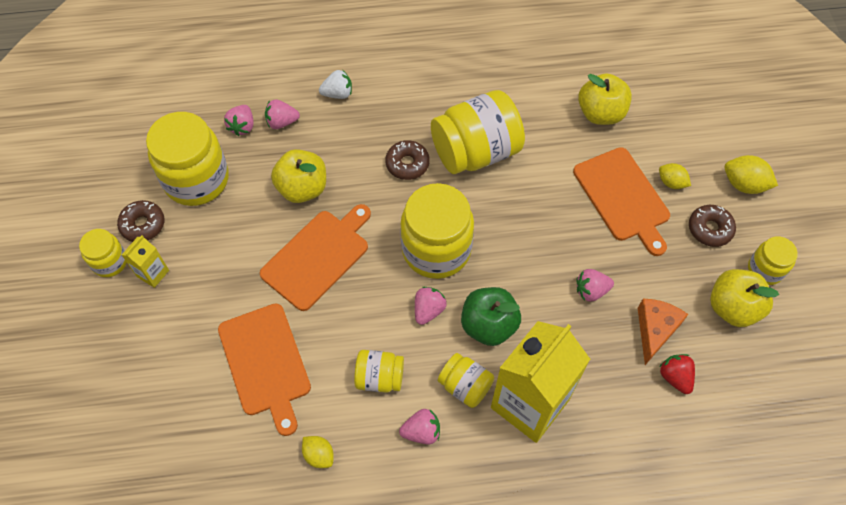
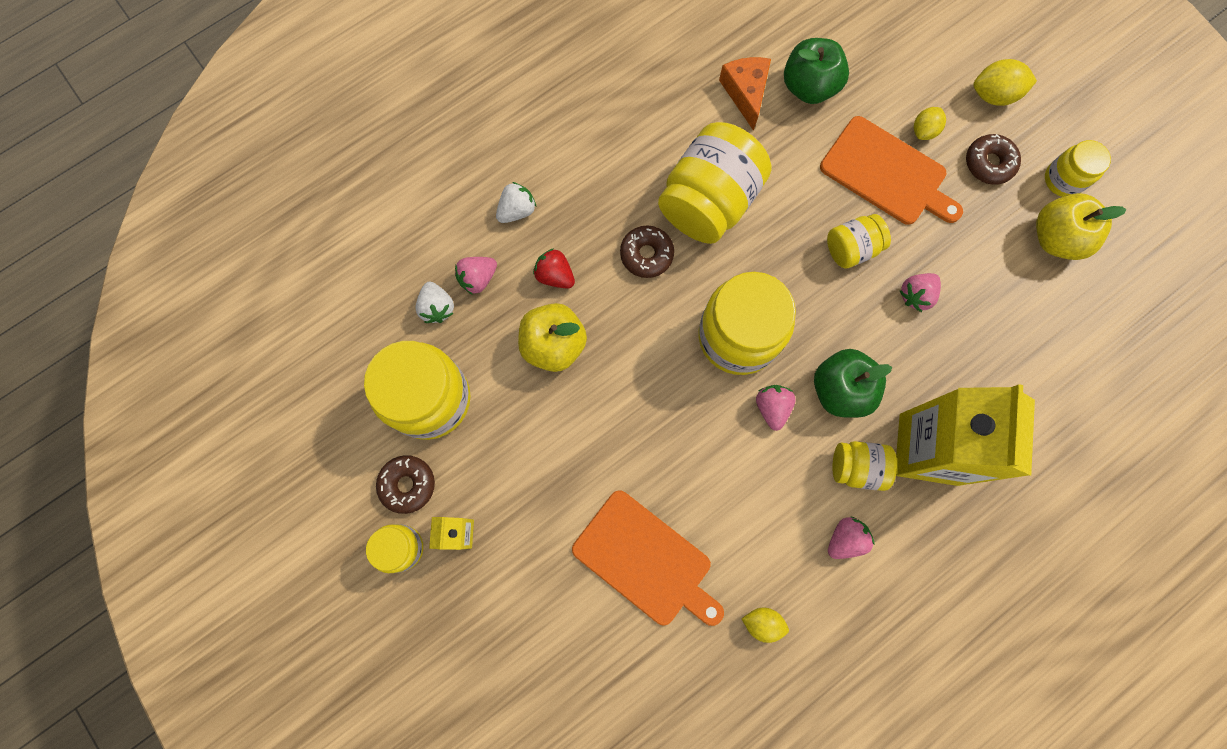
camera: 30 degrees left, 15 degrees up
pink strawberry [224,105,254,136] -> white strawberry [415,282,454,323]
orange cutting board [260,204,371,311] -> none
yellow jar [354,350,404,393] -> yellow jar moved to [827,214,891,269]
yellow apple [578,73,632,125] -> green apple [784,38,849,104]
orange cheese [638,299,688,365] -> orange cheese moved to [719,57,771,131]
yellow lemon [659,163,691,189] -> yellow lemon turned 60 degrees counterclockwise [914,107,946,140]
red strawberry [659,354,695,394] -> red strawberry moved to [533,248,575,289]

